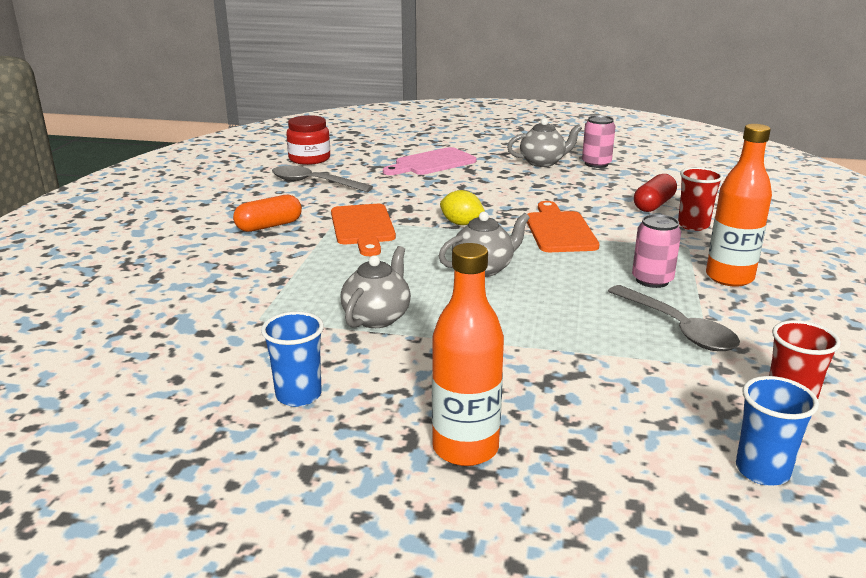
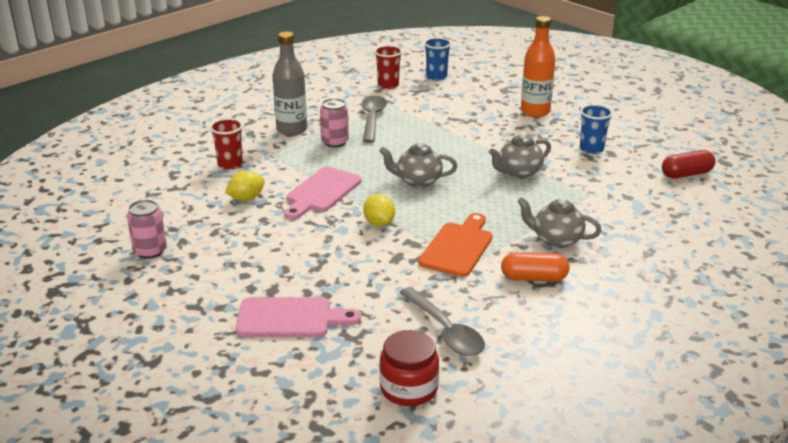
camera: 145 degrees left, 5 degrees up
grey teapot [507,118,582,167] -> grey teapot moved to [517,197,602,248]
orange cutting board [527,201,599,252] -> pink cutting board [284,167,362,220]
red capsule [634,174,677,212] -> red capsule moved to [662,150,716,178]
orange bottle [706,124,772,287] -> grey bottle [272,31,307,136]
none -> yellow lemon [225,171,265,201]

